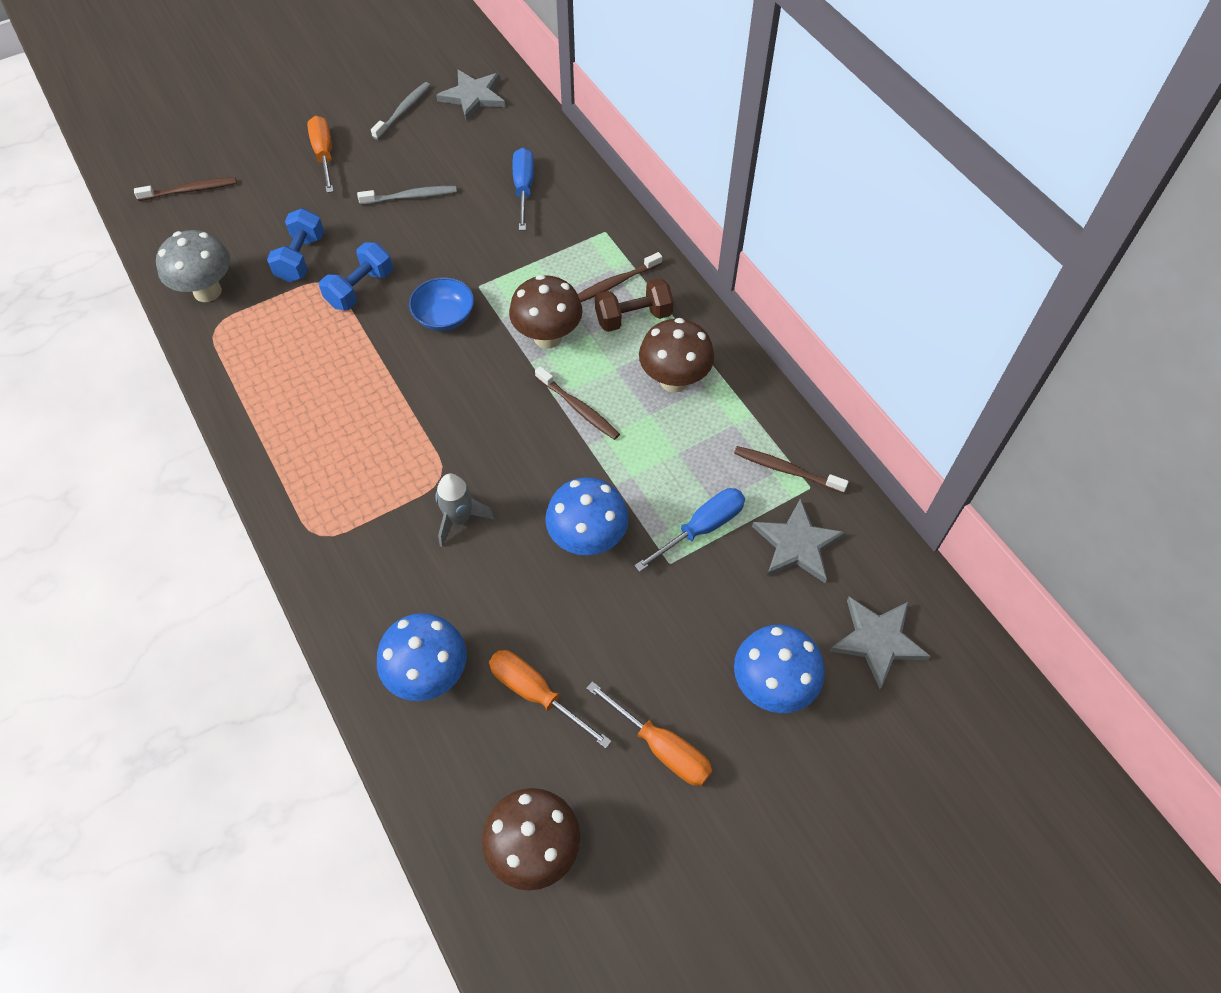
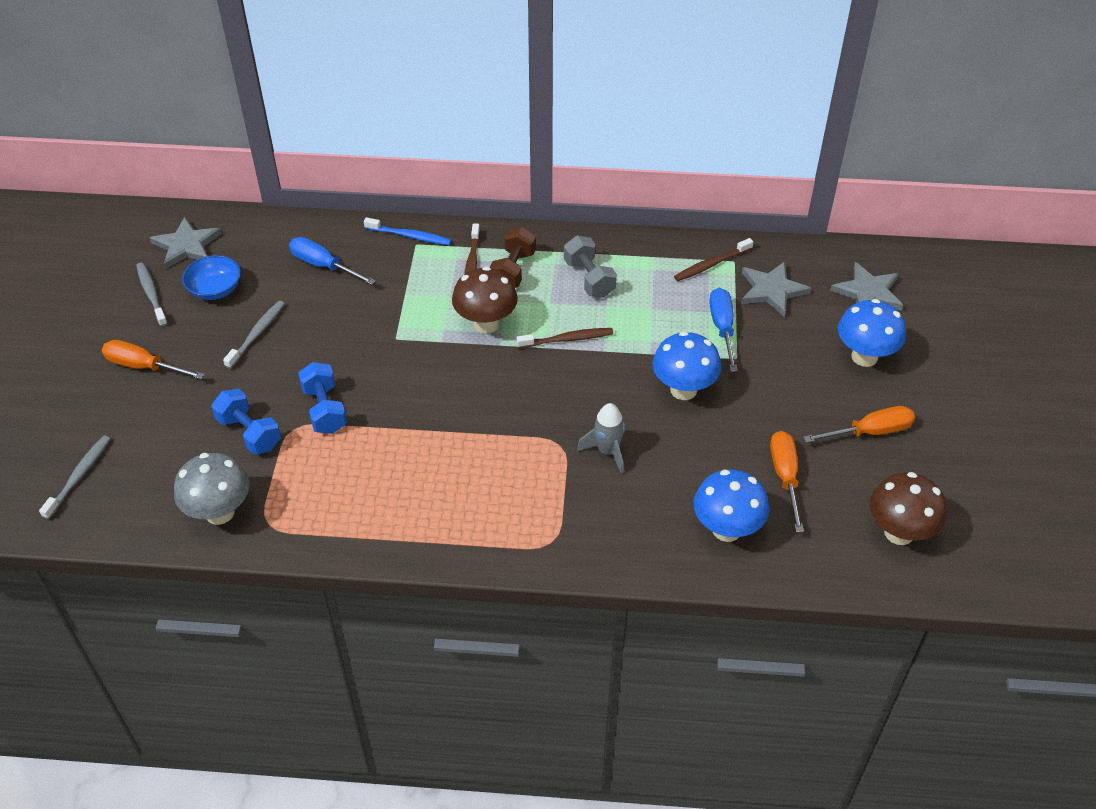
camera: 55 degrees left, 10 degrees down
brown toothbrush [134,177,237,201] -> grey toothbrush [39,436,110,519]
blue bowl [409,277,474,331] -> blue bowl moved to [182,255,241,300]
orange screwdriver [489,650,612,749] -> orange screwdriver turned 105 degrees clockwise [770,431,804,533]
brown mushroom [639,318,714,393] -> grey dumbbell [564,236,617,298]
none -> blue toothbrush [364,217,451,245]

